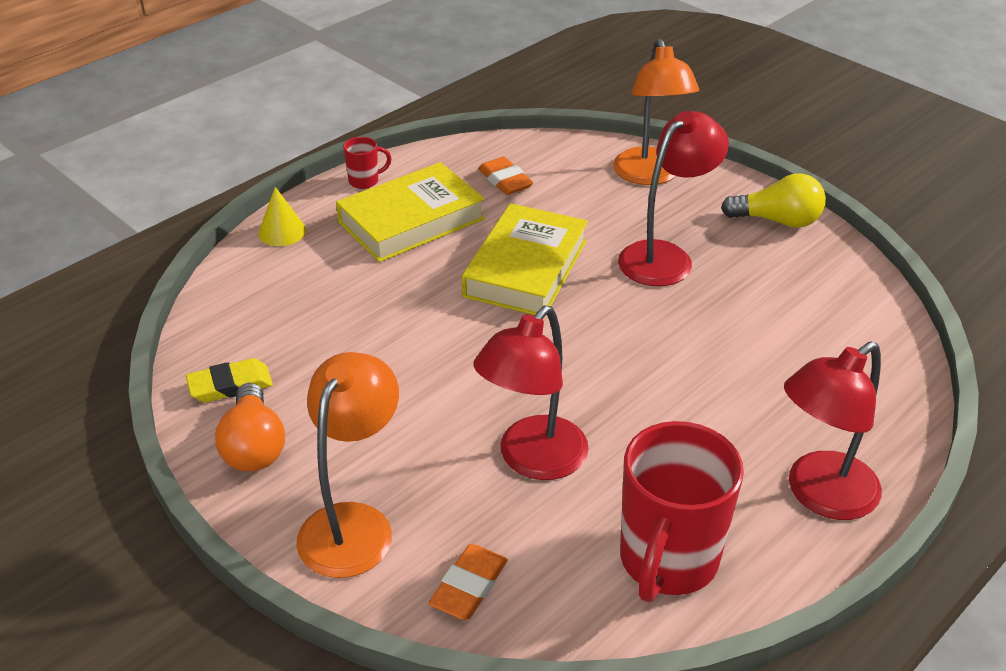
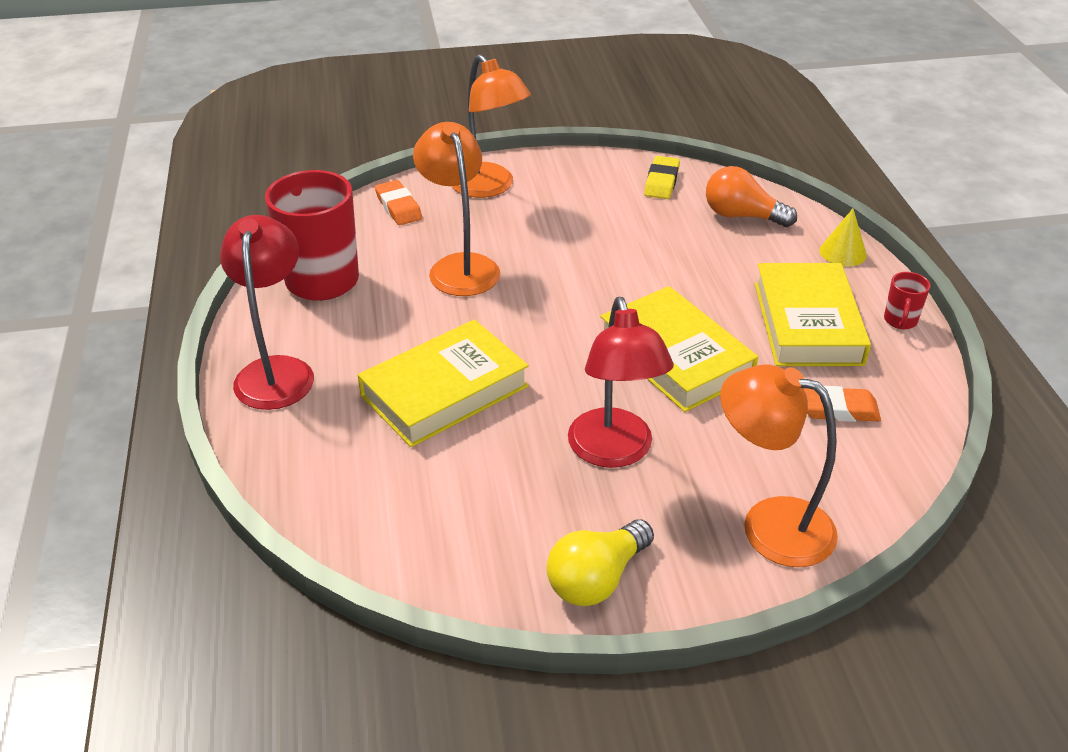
camera: 125 degrees right, 0 degrees up
orange light bulb [215,383,285,472] -> orange light bulb moved to [706,166,797,227]
red lamp [473,305,589,480] -> orange lamp [413,122,500,296]
none -> yellow book [358,319,529,447]

